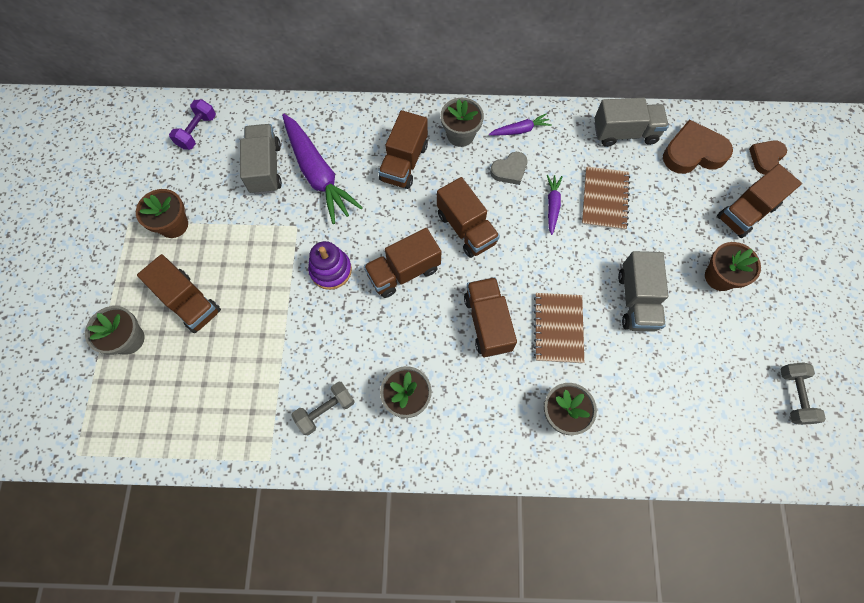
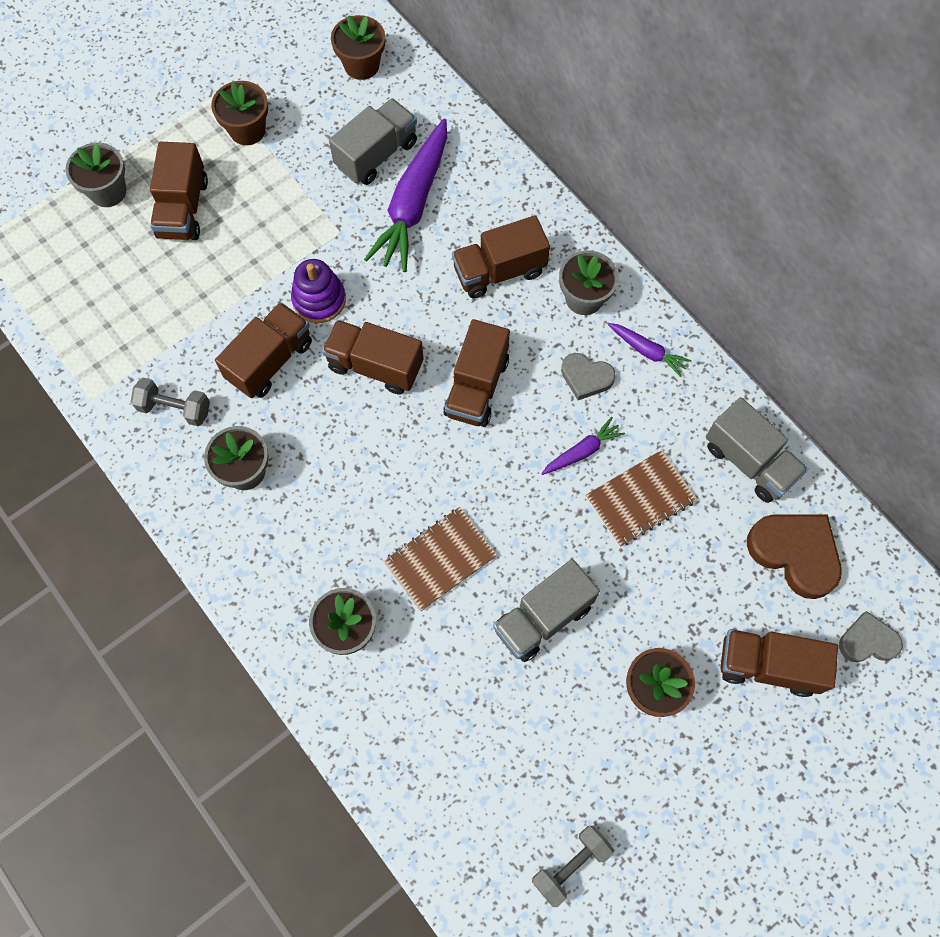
camera: 50 degrees right, 0 degrees up
purple dumbbell [169,99,216,150] -> brown flower pot [331,15,385,80]
brown truck [464,277,517,357] -> brown truck moved to [215,302,312,398]
brown heart [749,140,787,175] -> grey heart [839,611,903,662]

